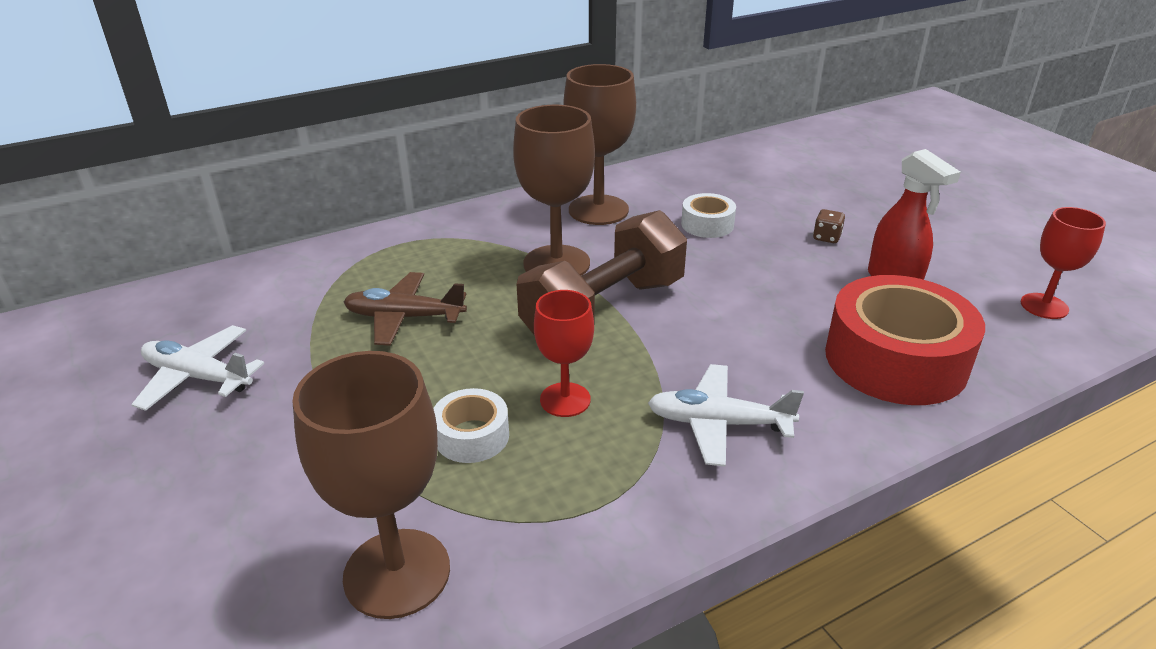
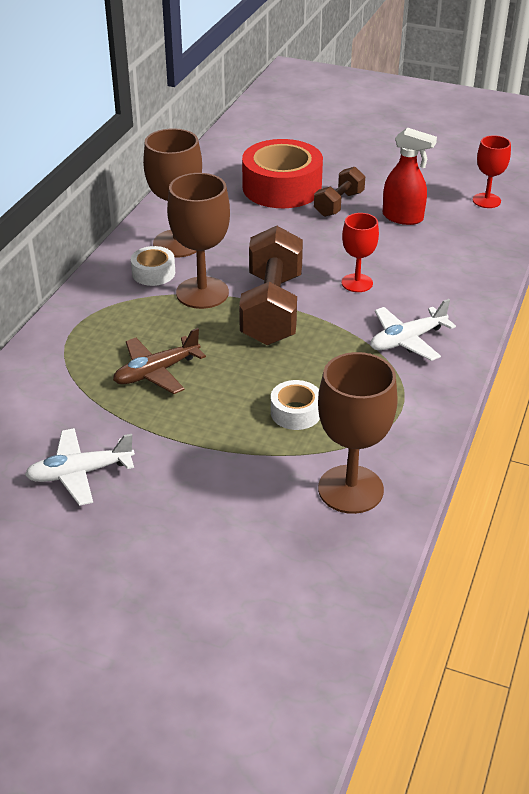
camera: 40 degrees left, 5 degrees up
red goblet [534,290,594,417] -> red goblet moved to [341,213,379,292]
white tape [681,193,736,238] -> white tape moved to [131,246,175,286]
brown dice [813,209,845,243] -> brown dumbbell [314,167,365,217]
red tape [825,275,985,405] -> red tape moved to [242,139,323,208]

